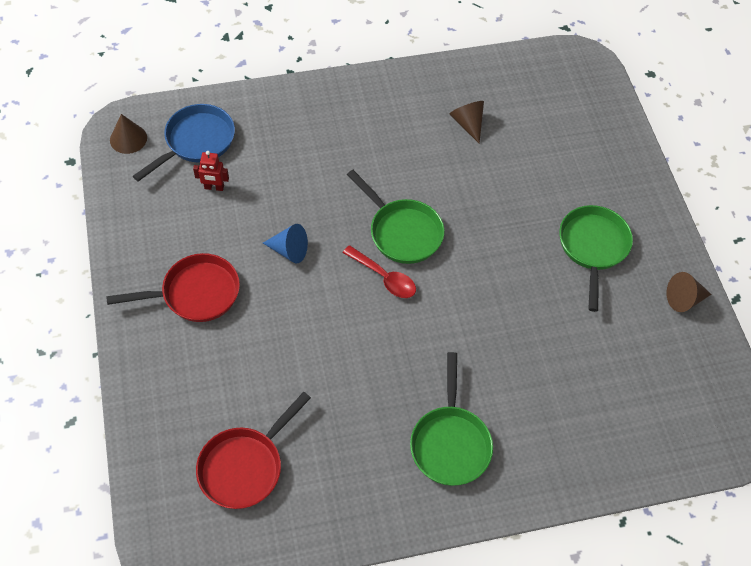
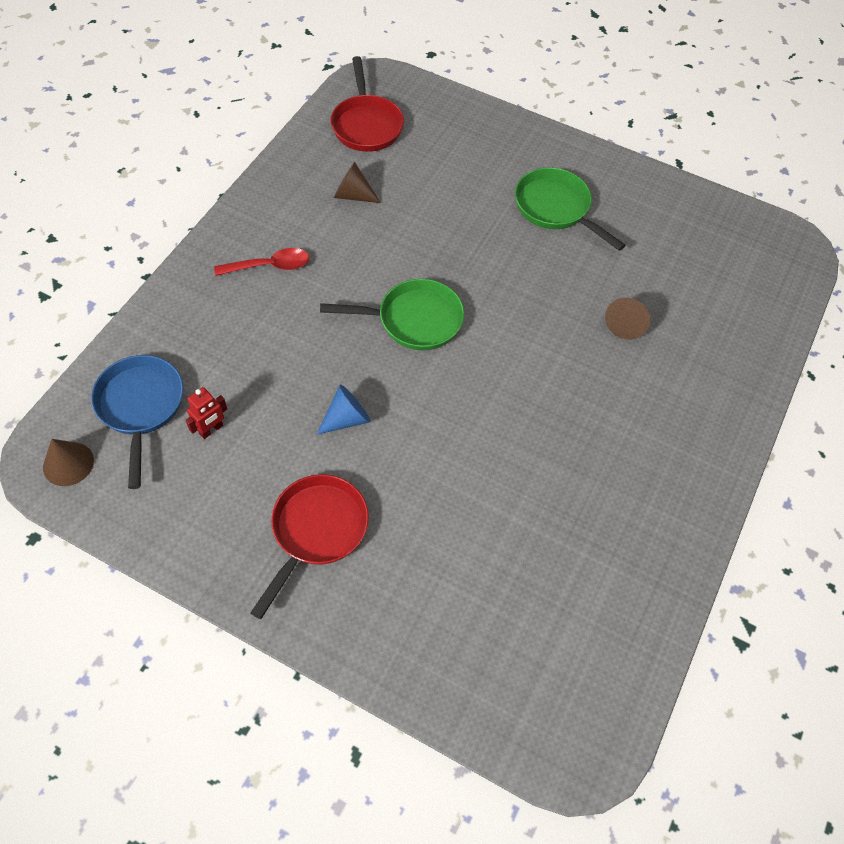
camera: 50 degrees left, 0 degrees up
red pan [196,392,311,509] -> red pan moved to [331,56,404,152]
red spoon [343,245,416,298] -> red spoon moved to [214,248,309,276]
green pan [410,352,493,486] -> none
brown cone [666,272,712,312] -> brown cone moved to [605,298,650,339]

